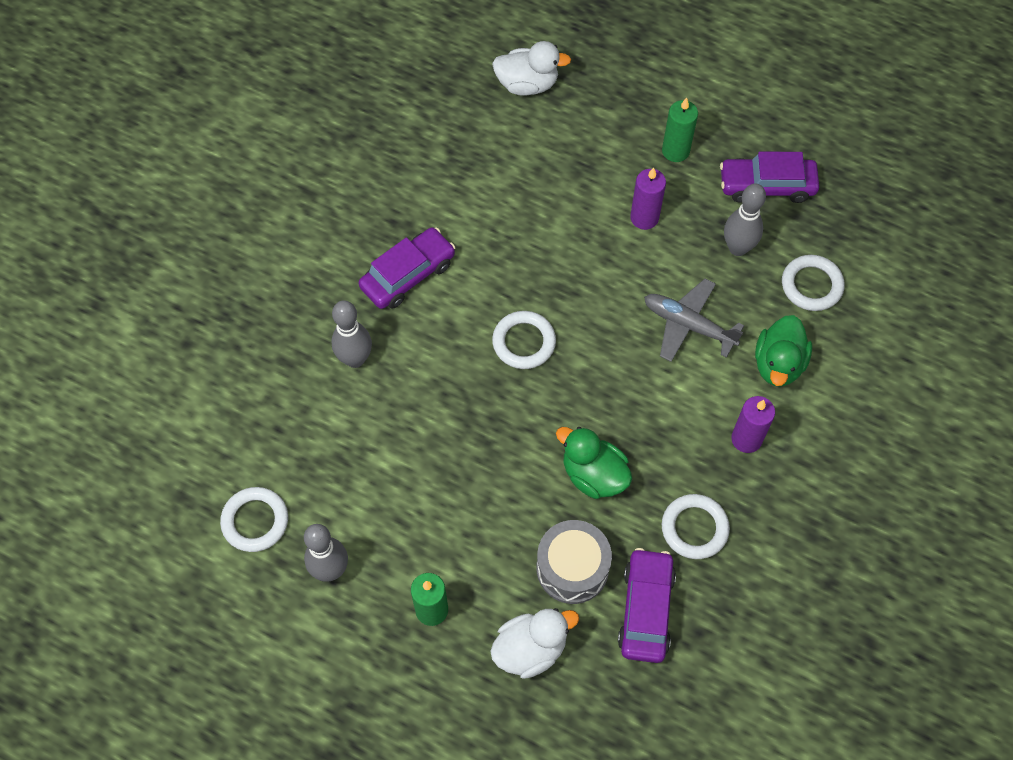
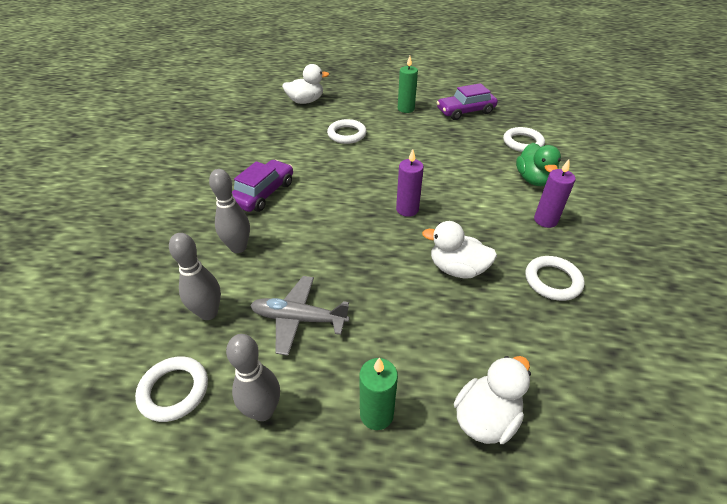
camera: 20 degrees left, 20 degrees down
white ring [492,311,556,369] -> white ring moved to [327,119,367,144]
grey drum [537,520,612,604] -> none
green duck [556,427,632,499] -> white duck [422,221,497,279]
purple car [618,548,676,663] -> none
purple candle [630,167,666,230] -> purple candle moved to [396,149,424,217]
grey plane [644,278,744,362] -> grey plane moved to [250,276,350,356]
grey bowling pin [724,184,766,256] -> grey bowling pin moved to [169,233,221,320]

